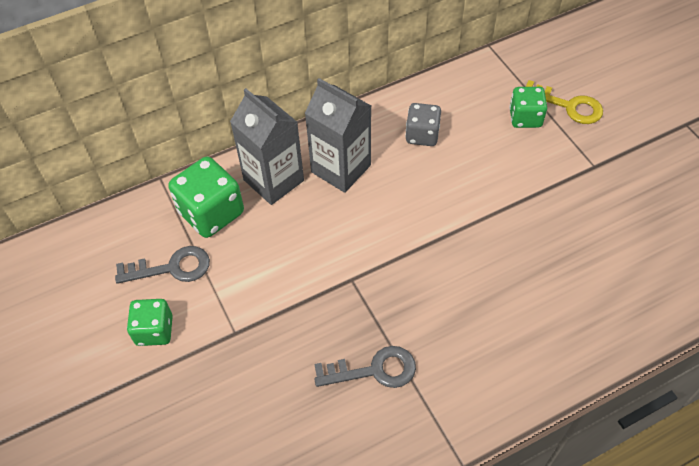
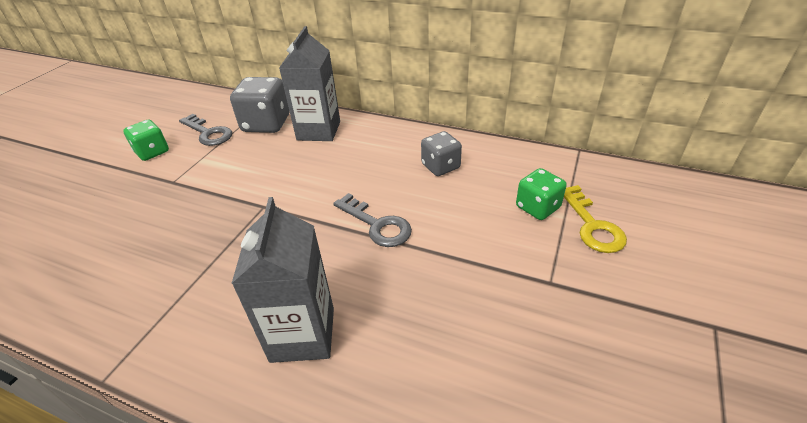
camera: 50 degrees right, 15 degrees down
green dice [168,156,244,238] -> grey dice [230,77,289,133]
grey carton [305,78,371,193] -> grey carton moved to [231,197,334,363]
grey key [314,346,416,388] -> grey key moved to [333,193,412,247]

